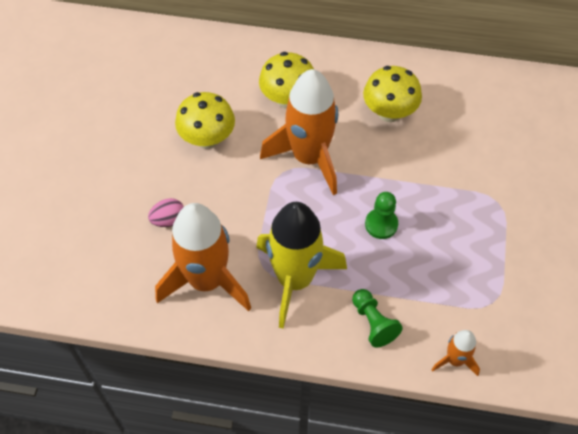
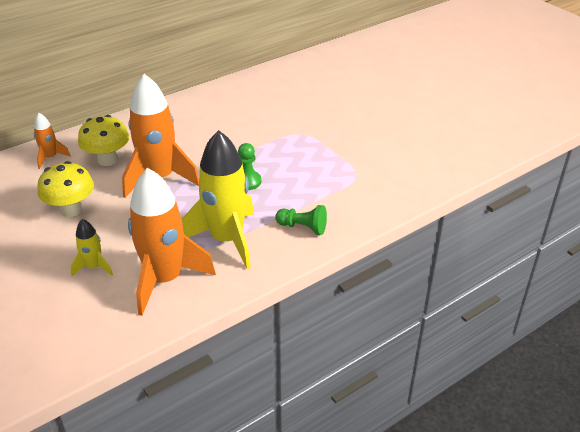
camera: 45 degrees left, 20 degrees down
pink egg [148,198,184,227] -> yellow rocket [71,219,113,276]
yellow mushroom [363,66,422,122] -> none
orange rocket [431,330,480,376] -> orange rocket moved to [34,113,71,169]

